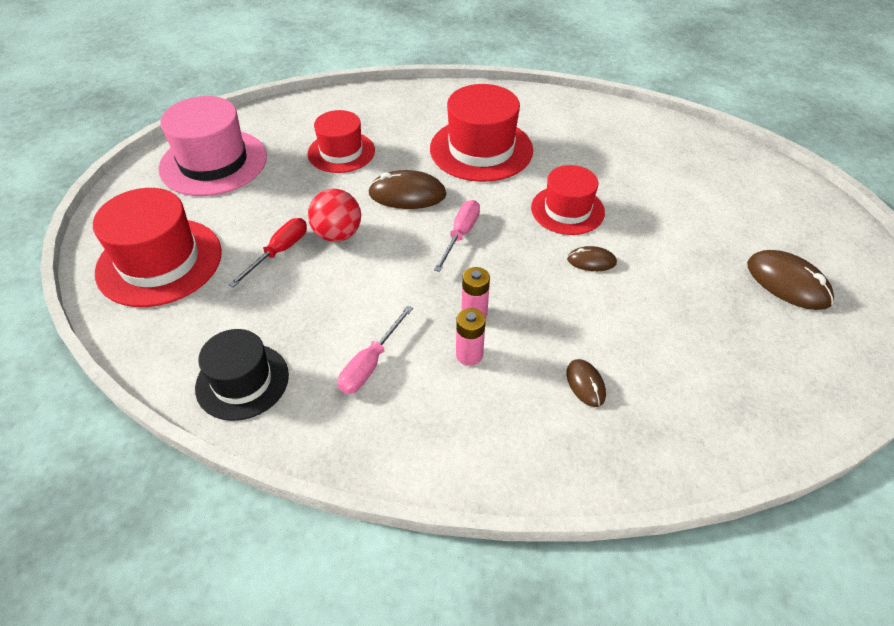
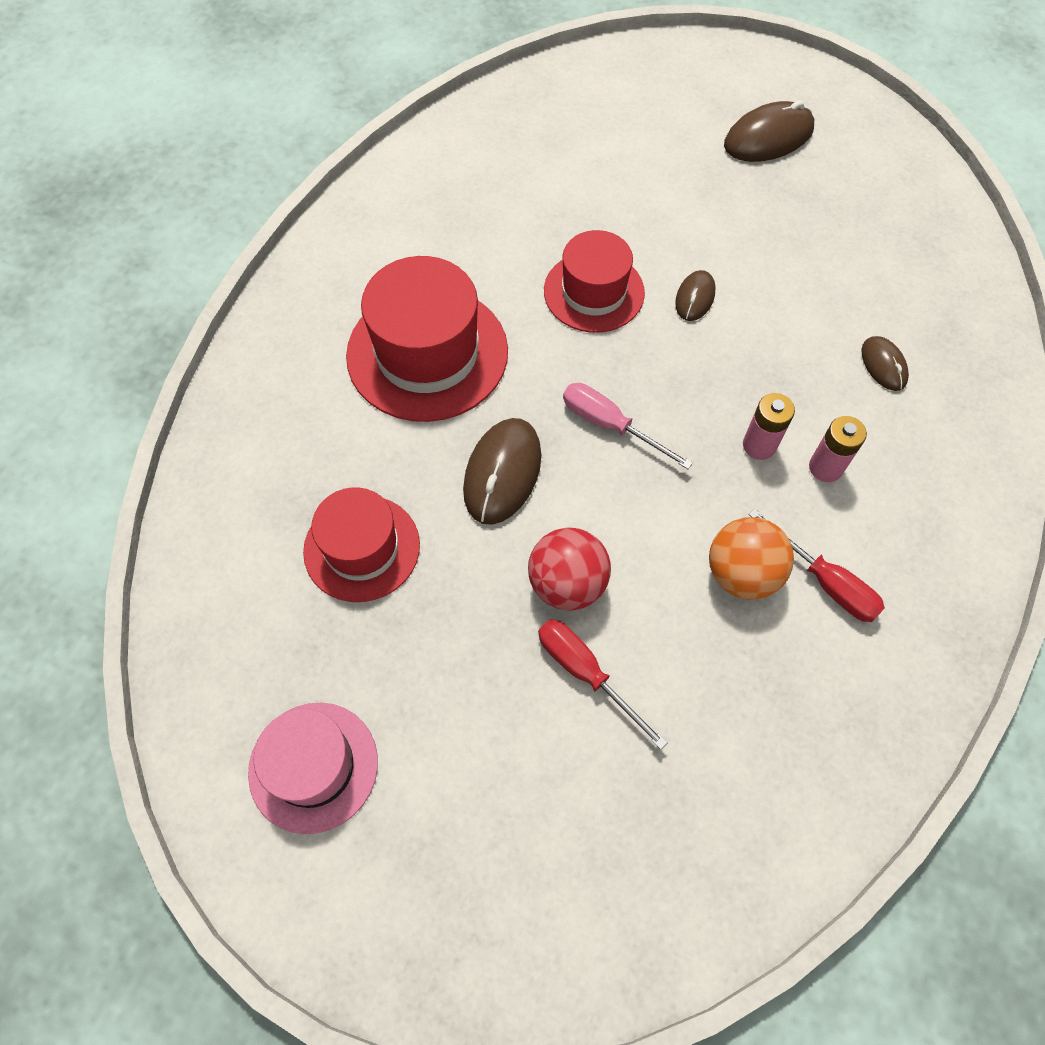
camera: 75 degrees left, 15 degrees up
red hat [93,188,222,307] -> none
pink hat [158,96,267,196] -> pink hat [248,703,378,834], size x0.65
black hat [195,329,289,421] -> none
pink screwdriver [338,305,413,394] -> red screwdriver [748,509,885,622]
brown mouse [566,359,606,407] -> brown mouse turned 75 degrees clockwise [861,336,909,391]
none -> orange ball [709,517,794,600]

